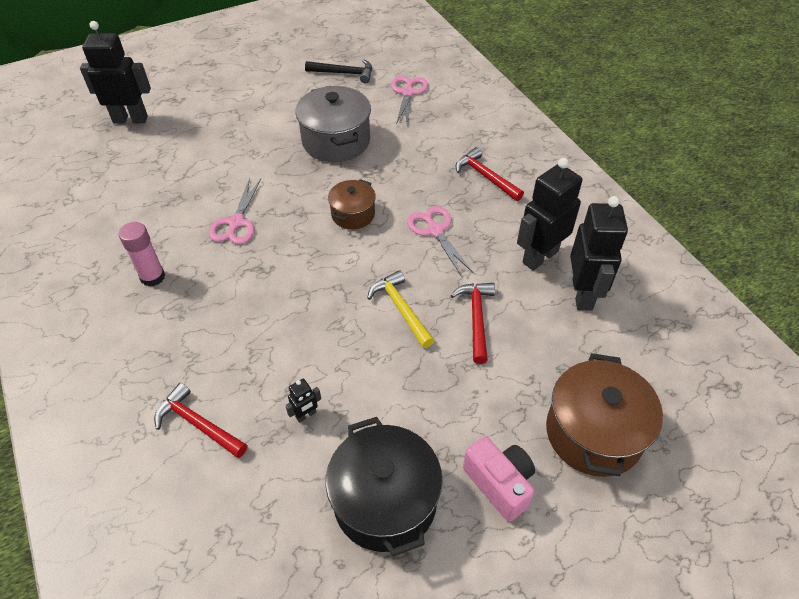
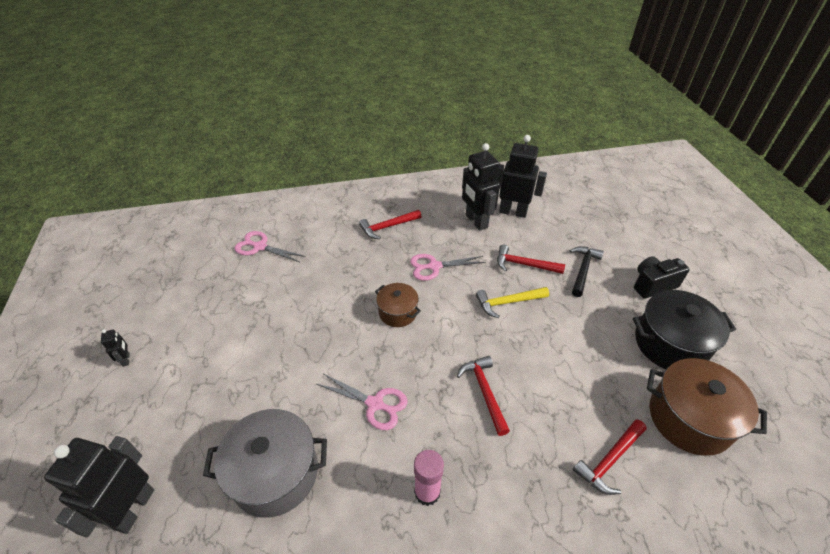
camera: 75 degrees left, 5 degrees down
black robot [285,378,321,423] -> black robot moved to [101,329,130,367]
grey pot [295,86,371,162] -> grey pot moved to [203,409,327,518]
black hammer [305,59,372,83] -> black hammer moved to [569,246,604,297]
pink camera [463,436,535,522] -> black camera [634,256,690,299]
brown pot [546,353,663,477] -> brown pot moved to [647,358,767,455]
none -> red hammer [457,356,510,436]

